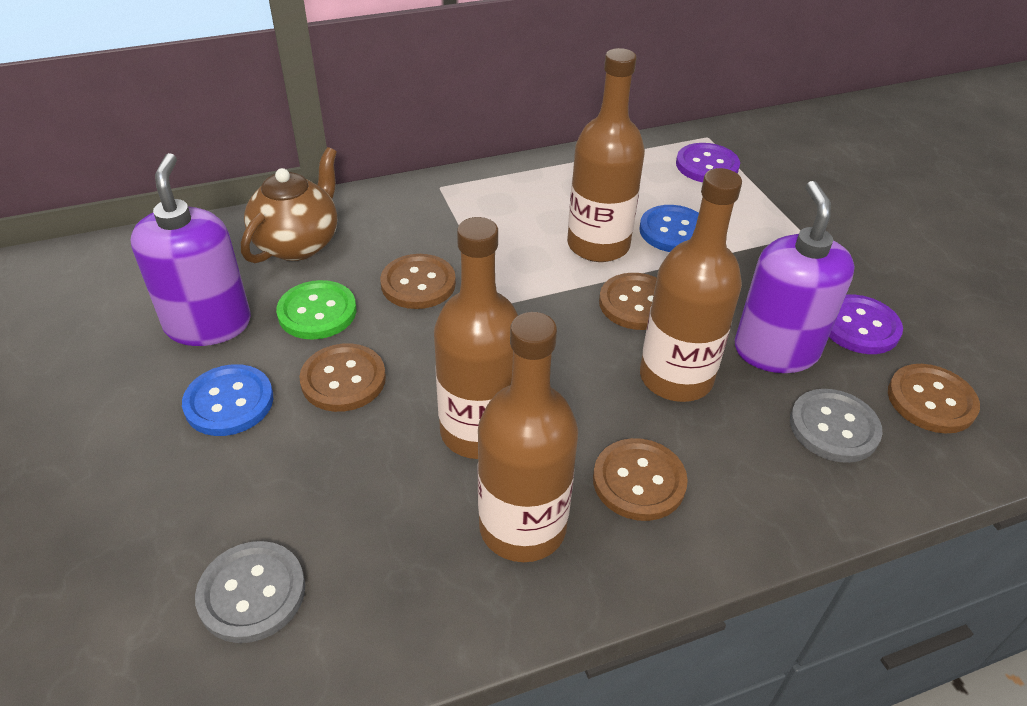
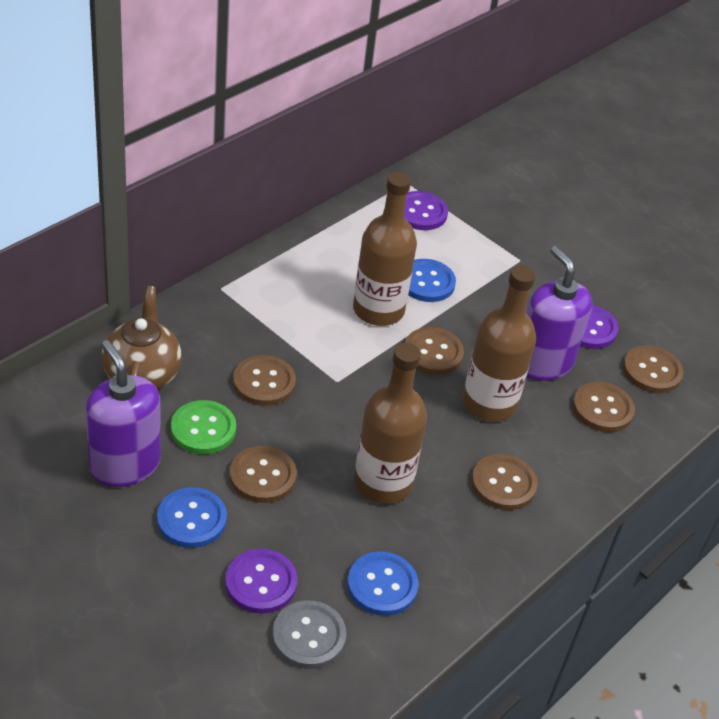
camera: 30 degrees left, 0 degrees up
brown bottle [477,312,578,562] -> none
grey button [790,389,882,463] -> brown button [572,382,635,432]
none -> purple button [225,549,298,614]
none -> blue button [347,552,419,616]

